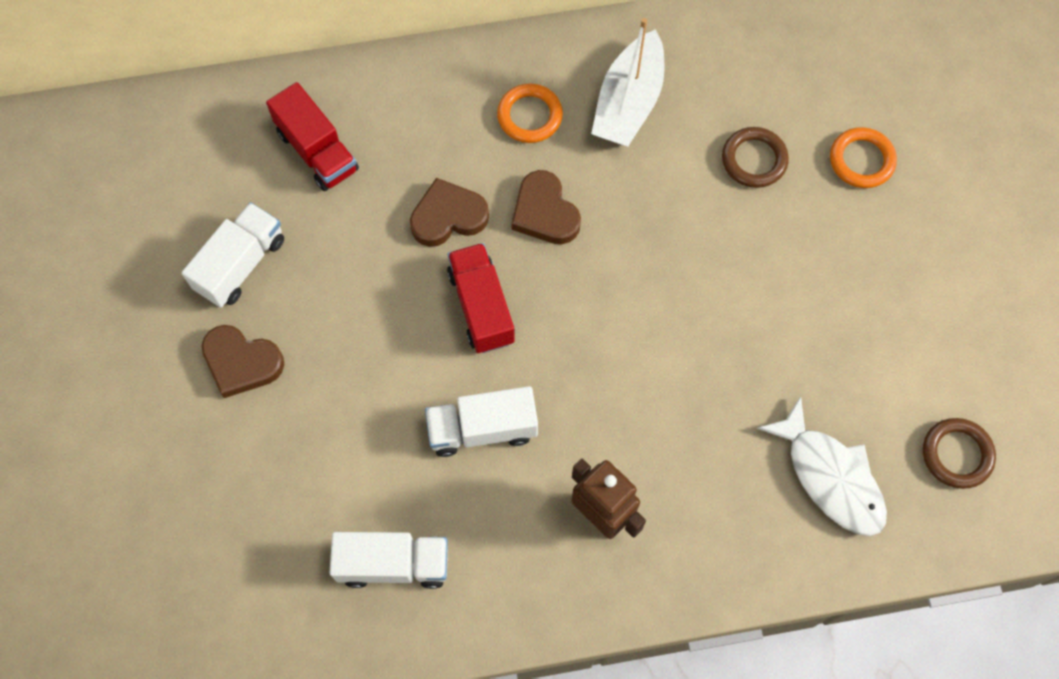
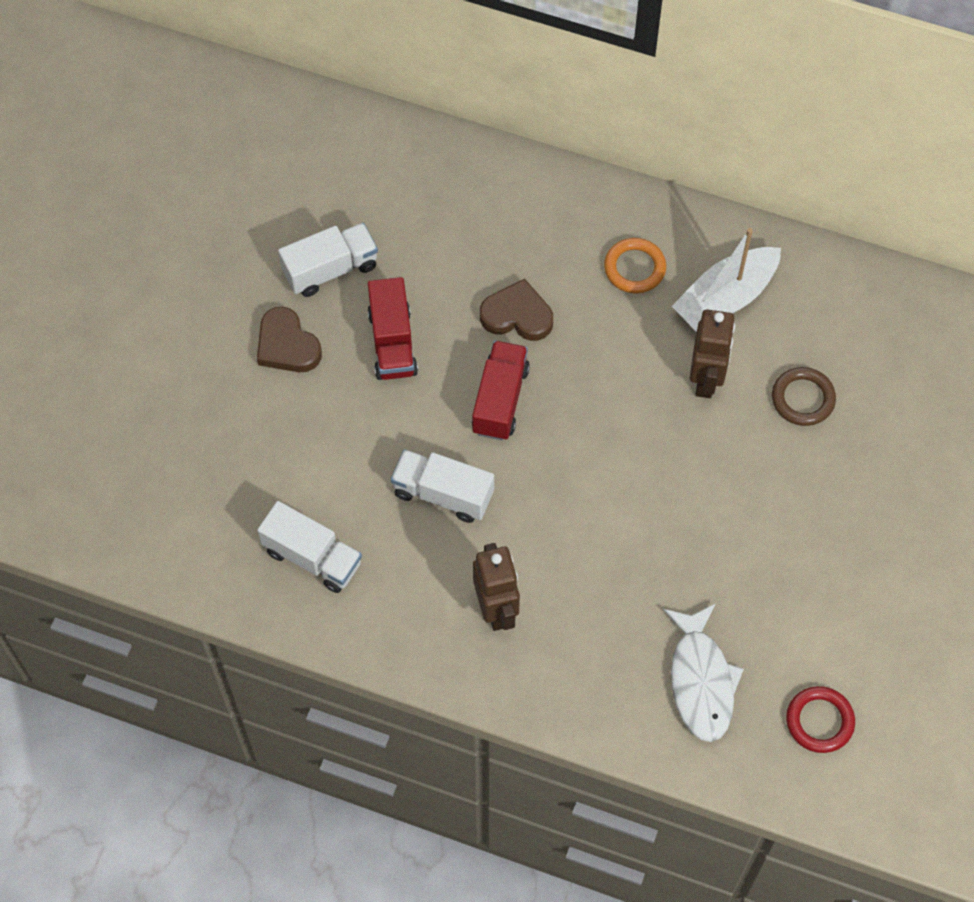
camera: 30 degrees right, 5 degrees down
red truck [266,82,359,191] -> red truck moved to [367,277,418,380]
brown heart [511,170,581,244] -> none
orange ring [830,127,897,188] -> none
brown ring [923,418,996,489] -> red ring [786,686,855,753]
none -> brown robot [690,309,735,398]

